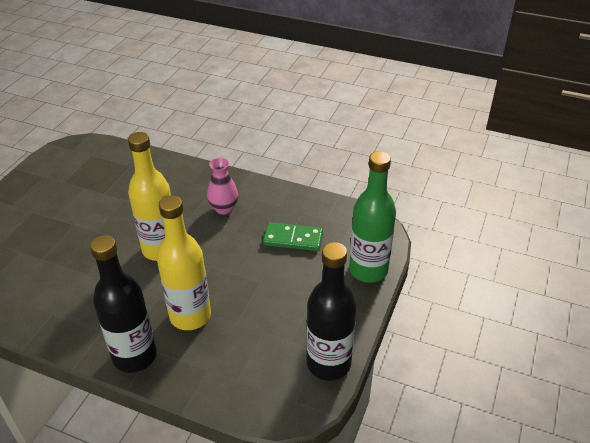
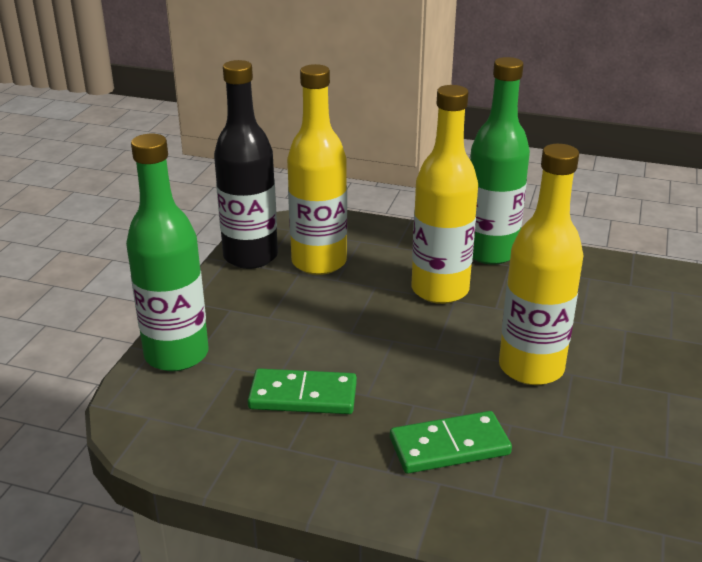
camera: 175 degrees right, 10 degrees down
black bottle [90,235,157,373] -> green bottle [470,57,530,265]
pink vase [207,158,238,215] -> green domino [390,411,512,474]
none -> yellow bottle [287,64,347,275]

